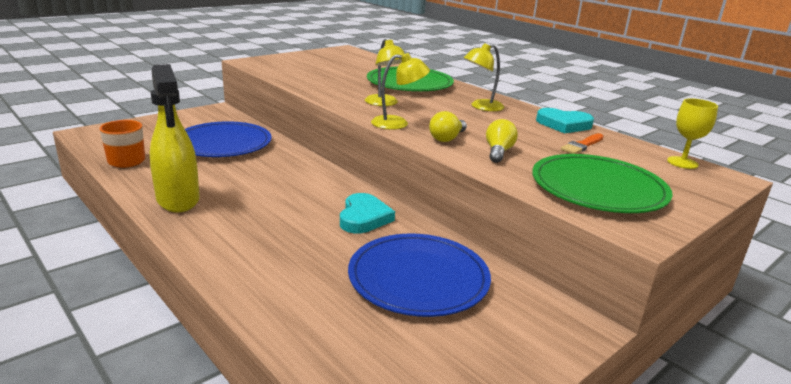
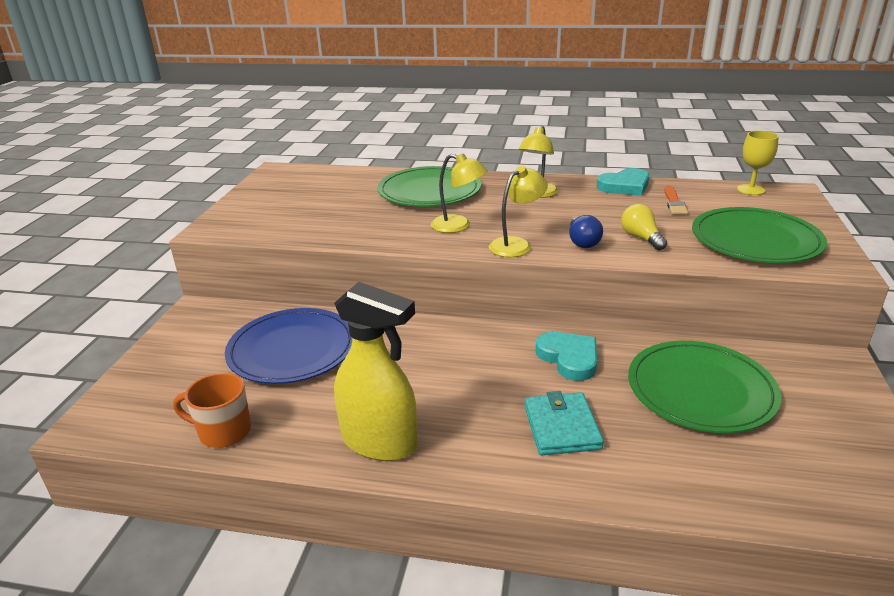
camera: 35 degrees left, 5 degrees up
blue plate [348,233,491,317] -> green plate [628,341,781,433]
yellow light bulb [429,111,467,142] -> blue light bulb [569,215,603,248]
none -> turquoise wallet [524,391,604,455]

